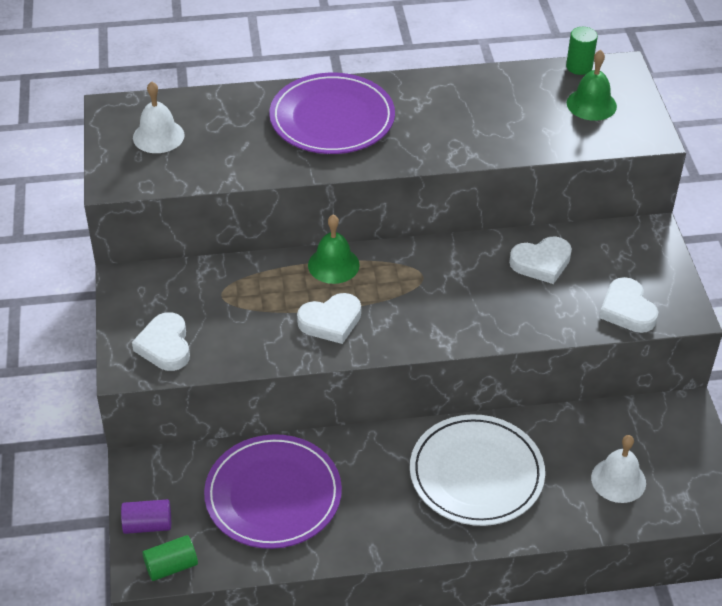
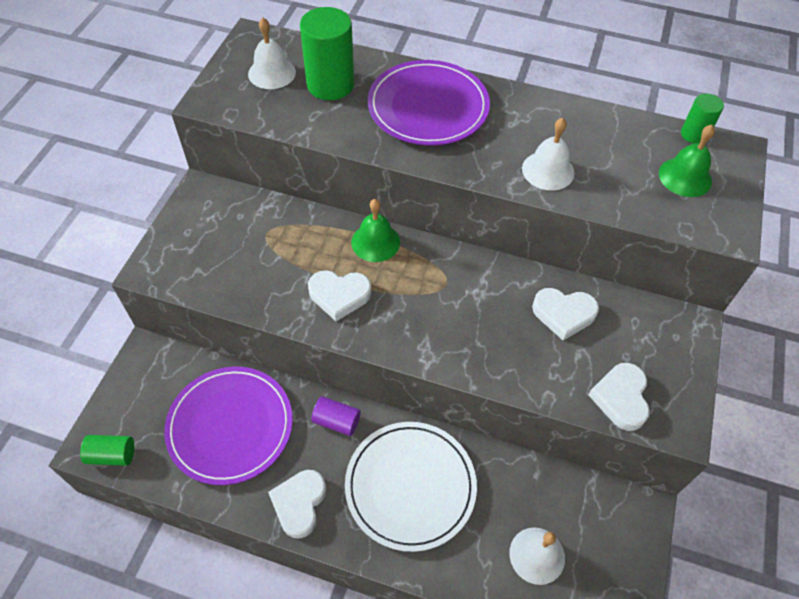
camera: 25 degrees right, 10 degrees up
purple cylinder [121,499,171,534] -> purple cylinder moved to [311,396,361,436]
white heart [132,312,190,371] -> white heart moved to [268,470,326,539]
none -> green cylinder [300,7,354,100]
none -> white bell [522,118,575,191]

